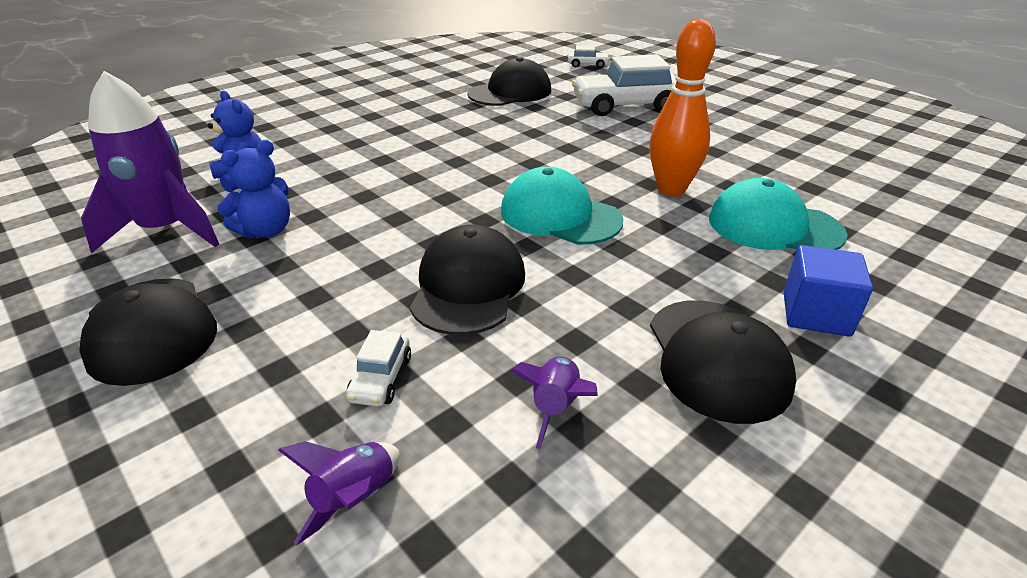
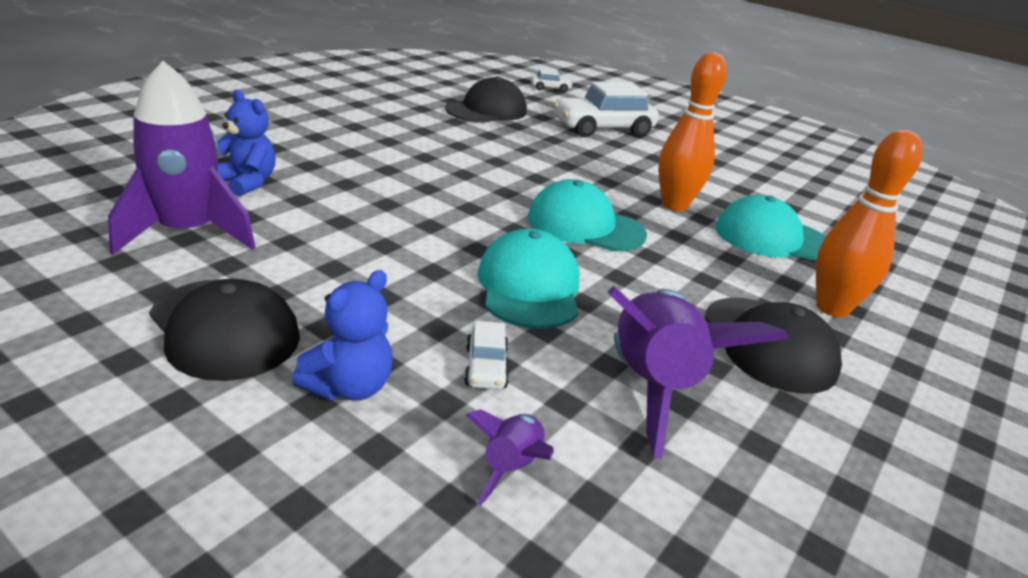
camera: 15 degrees left, 5 degrees down
blue teddy bear [217,140,290,238] -> blue teddy bear moved to [292,270,393,401]
black cap [410,224,525,335] -> turquoise cap [477,228,579,329]
purple rocket [511,357,598,449] -> purple rocket [608,286,788,459], size x2.10
blue cube [784,245,873,337] -> orange bowling pin [816,130,923,318]

